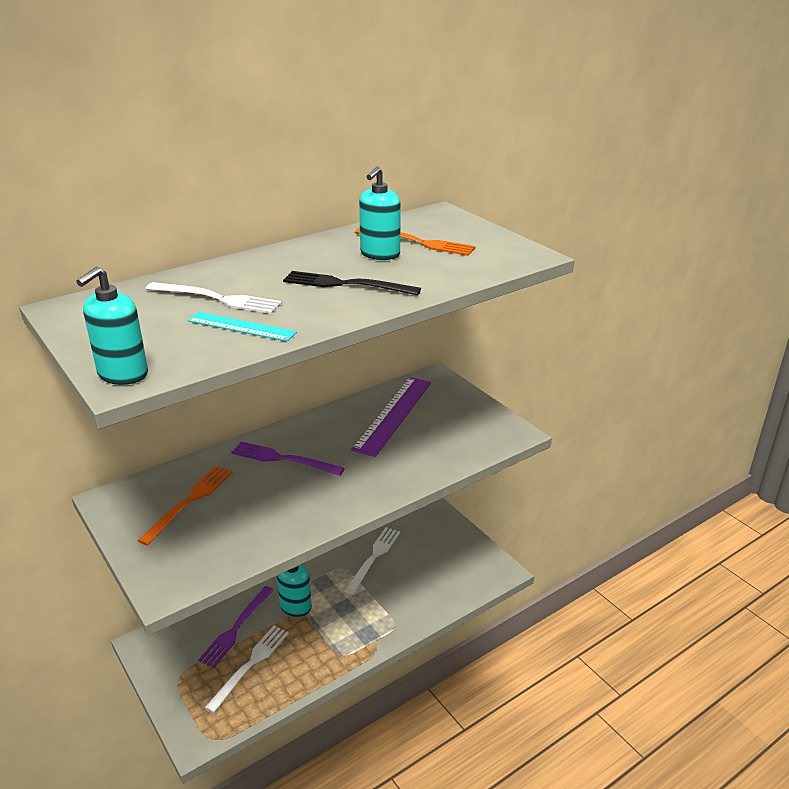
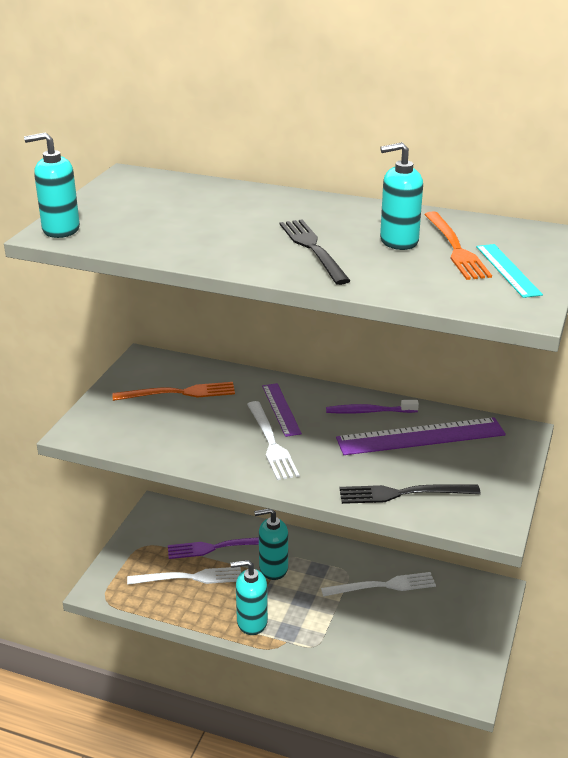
camera: 55 degrees right, 0 degrees up
white fork [146,282,282,314] -> white fork moved to [247,401,299,480]
turquoise ruler [187,312,297,342] -> turquoise ruler moved to [476,244,543,298]
purple fork [231,441,345,476] -> purple ruler [262,383,302,437]
none -> turquoise soap dispenser [231,560,268,635]
none -> purple toothbrush [326,400,419,414]
none -> black fork [339,484,481,504]

